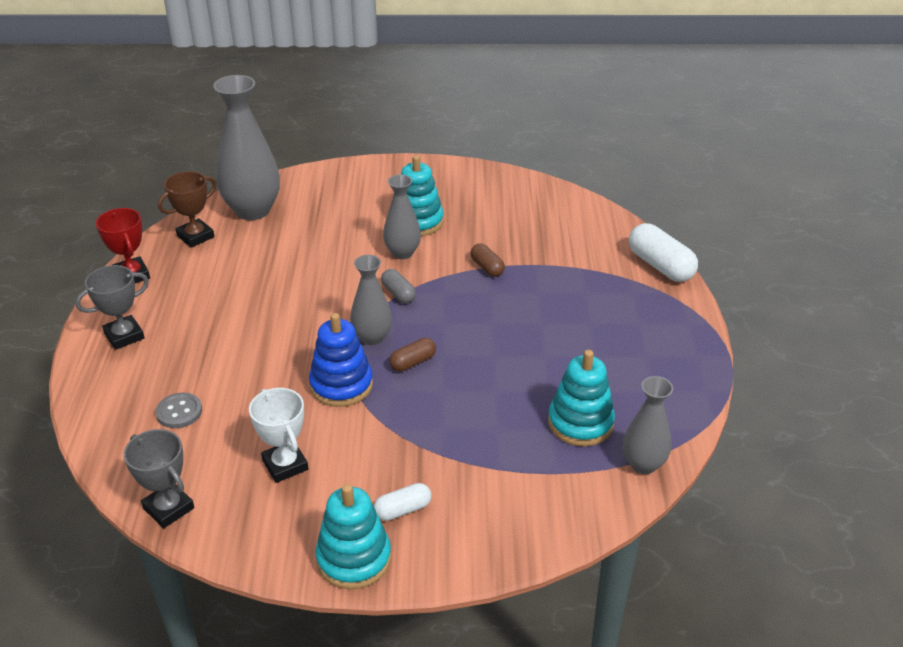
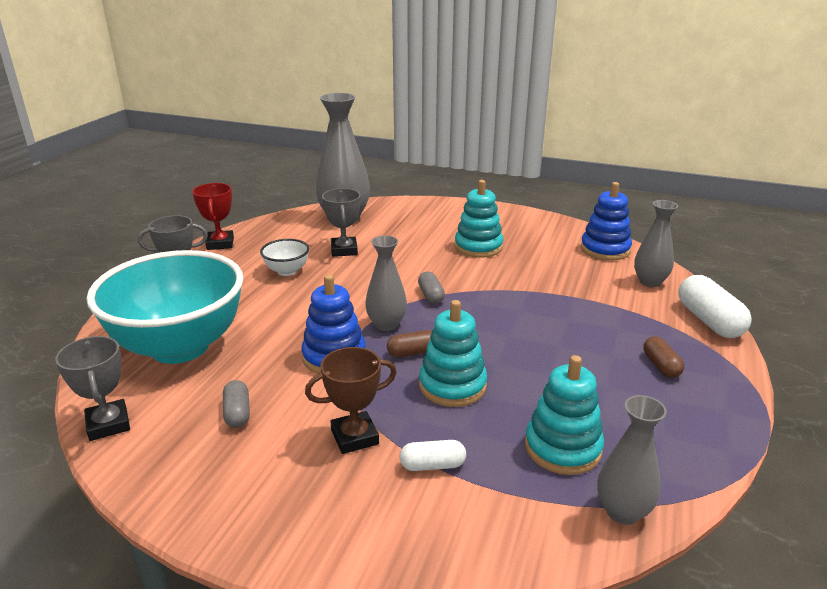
camera: 20 degrees right, 10 degrees down
grey button [156,393,202,428] -> turquoise bowl [86,250,243,364]
brown trophy [158,171,217,248] -> brown trophy moved to [305,347,397,454]
white trophy [249,388,308,483] -> grey capsule [223,380,250,428]
turquoise stacking toy [315,484,391,589] -> turquoise stacking toy moved to [419,300,487,407]
white capsule [374,483,431,521] -> white capsule moved to [399,440,466,471]
grey vase [383,174,421,259] -> grey vase moved to [634,200,678,287]
brown capsule [470,243,505,277] -> brown capsule moved to [643,336,684,378]
none -> white bowl [260,239,309,276]
none -> grey trophy [322,188,361,257]
none -> blue stacking toy [581,182,632,260]

